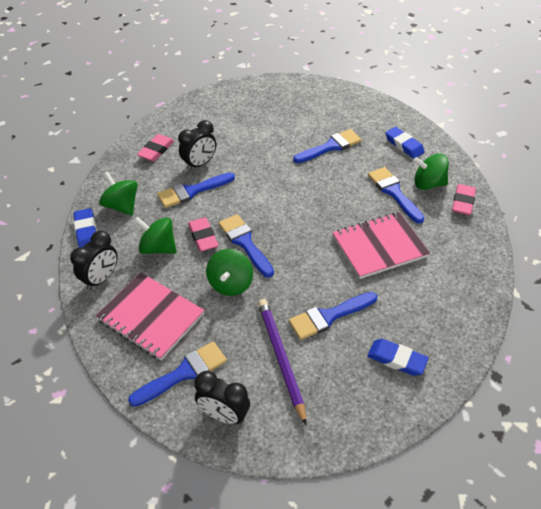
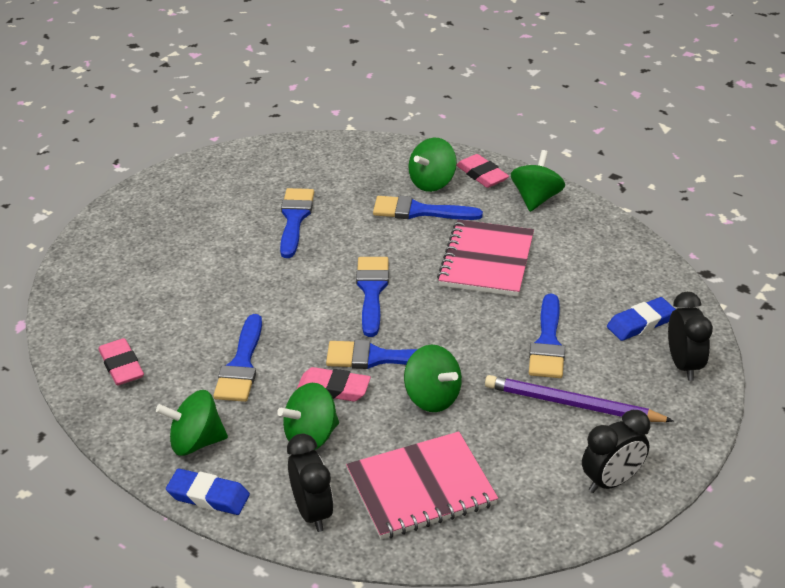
camera: 55 degrees left, 10 degrees down
blue brush [128,341,227,407] -> blue brush moved to [356,257,389,337]
black clock [178,120,216,171] -> black clock moved to [668,292,713,381]
blue eraser [385,127,425,159] -> none
none -> green spinning top [511,150,565,212]

